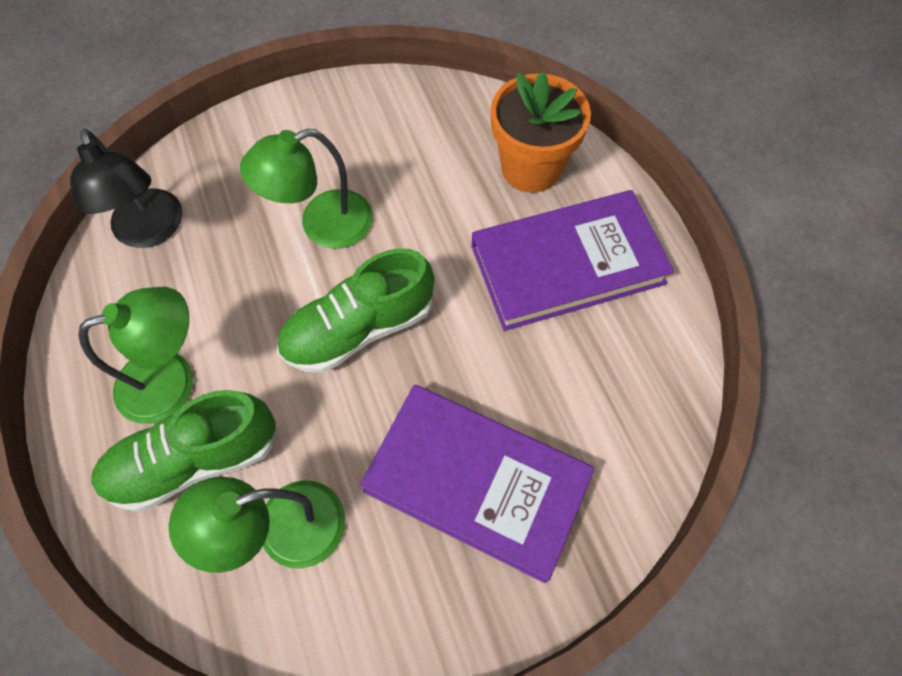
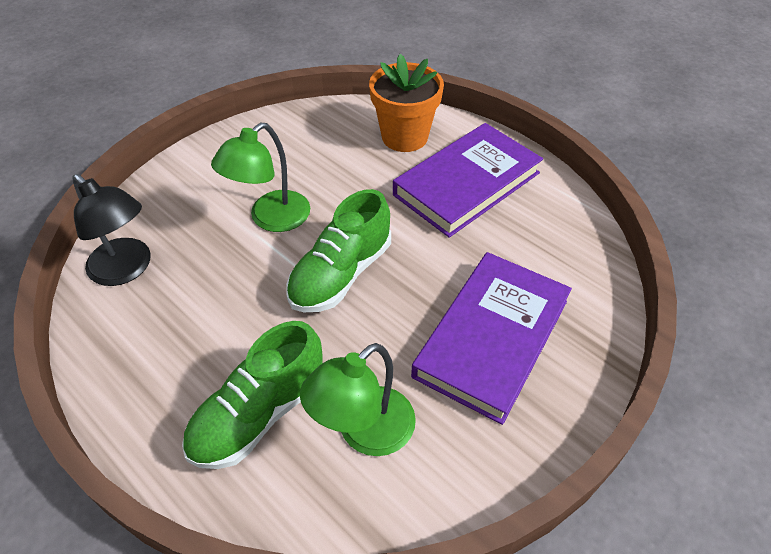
camera: 25 degrees left, 15 degrees down
green lamp [78,287,193,424] -> none
purple book [360,385,595,583] -> purple book turned 60 degrees counterclockwise [411,252,572,425]

